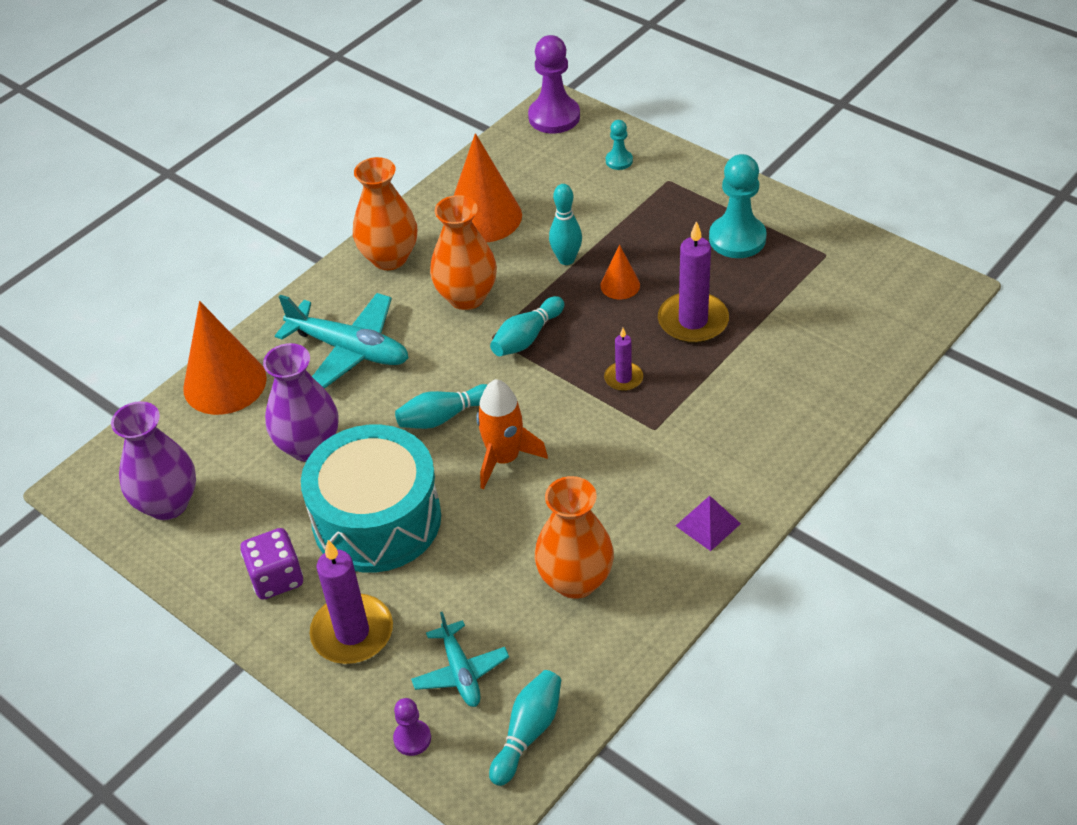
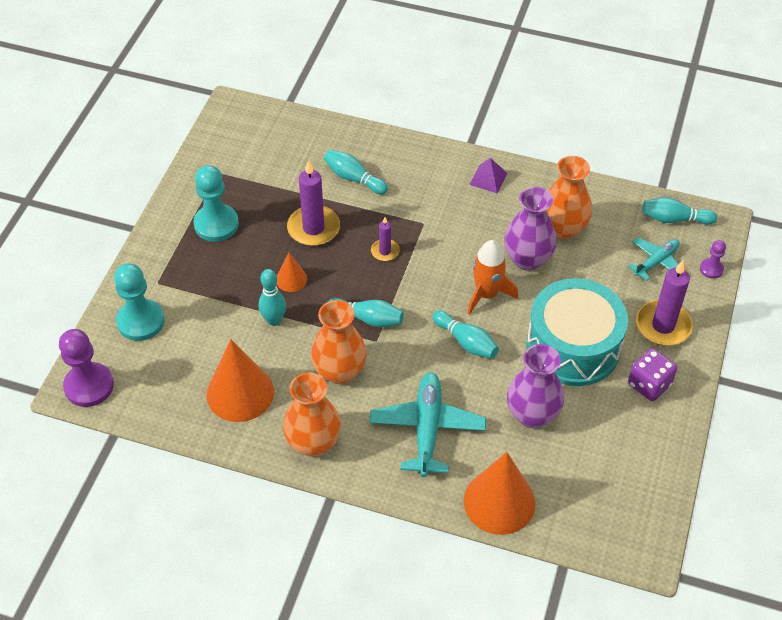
camera: 115 degrees left, 5 degrees up
purple vase [111,401,196,520] -> purple vase moved to [504,187,557,271]
turquoise pawn [606,120,633,170] -> turquoise pawn [114,263,165,341], size x1.97
none -> turquoise bowling pin [324,150,388,195]

